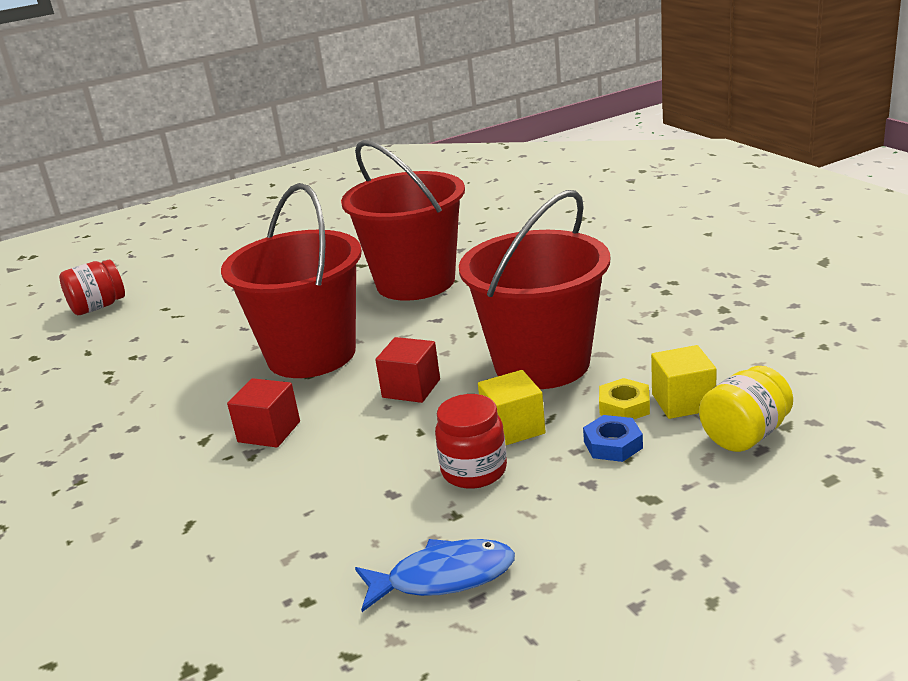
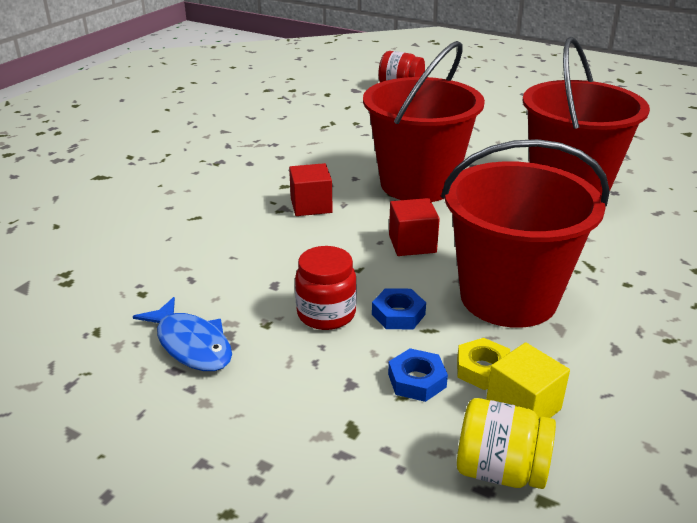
camera: 55 degrees right, 5 degrees up
yellow cube [478,370,546,445] -> blue nut [372,289,426,329]

